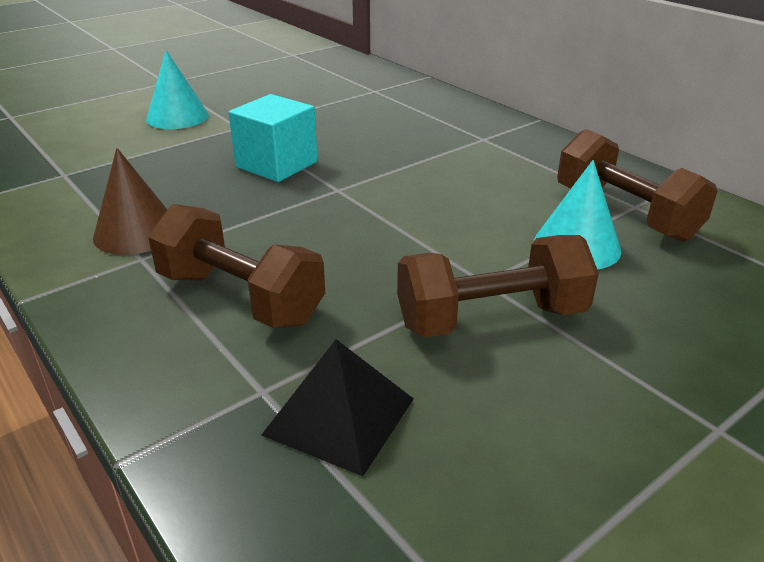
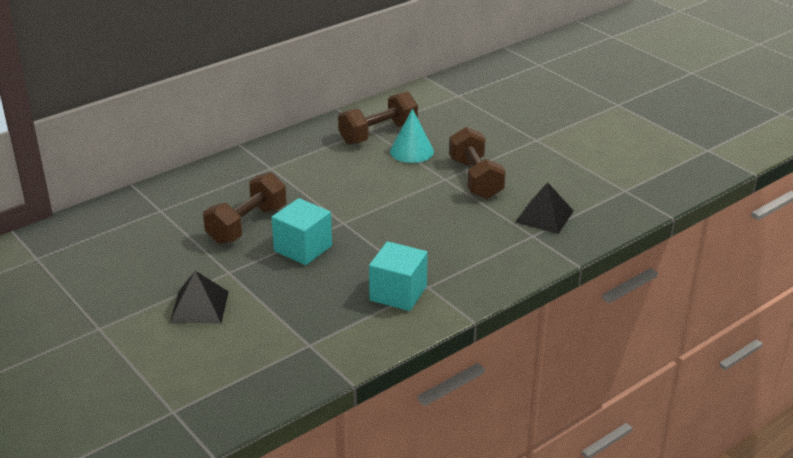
camera: 90 degrees left, 0 degrees up
brown cone [93,148,167,255] -> turquoise cube [369,241,428,311]
turquoise cone [146,50,209,129] -> black pyramid [170,271,229,323]
brown dumbbell [148,204,325,328] -> brown dumbbell moved to [203,172,286,244]

